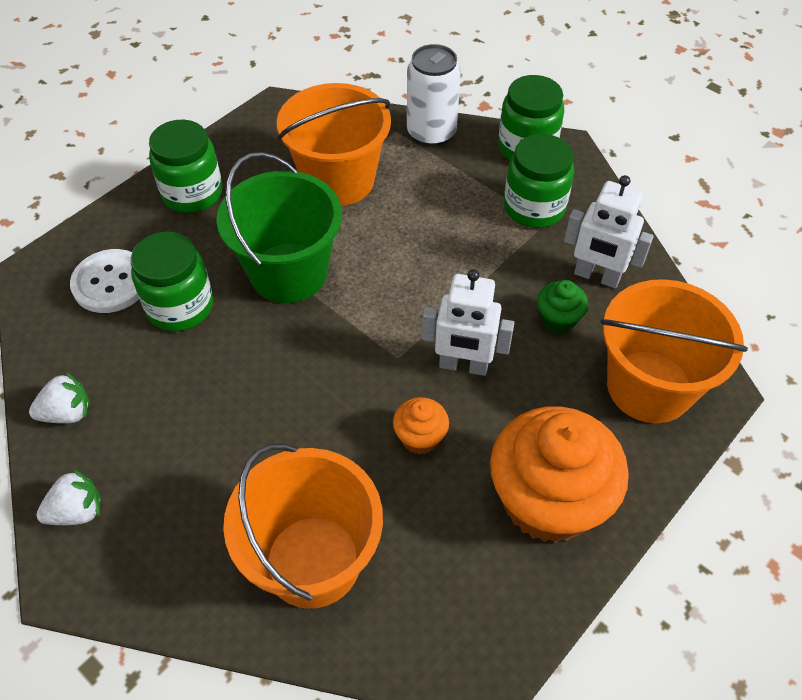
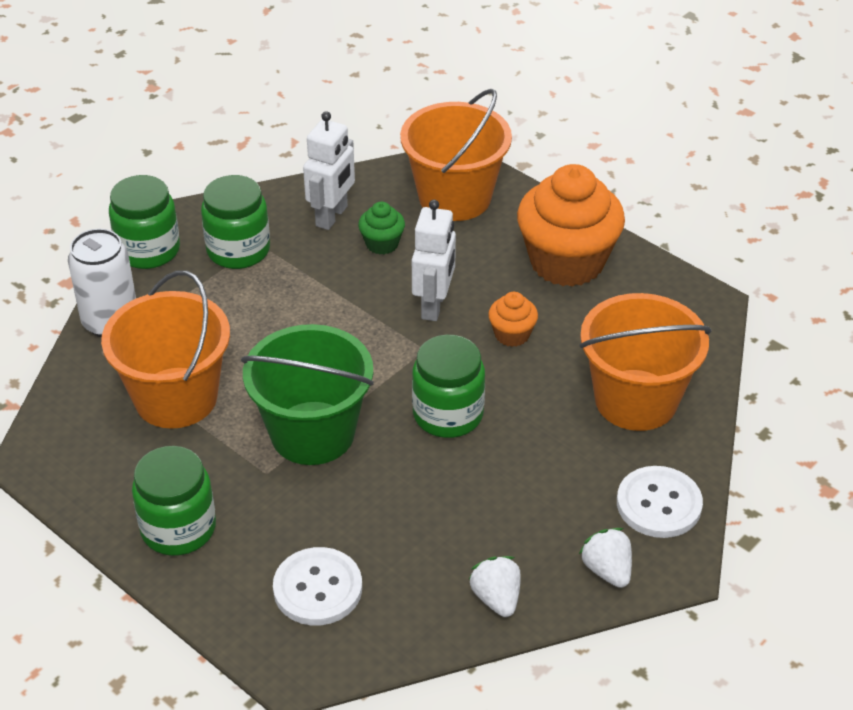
camera: 90 degrees left, 10 degrees down
green jar [131,231,213,331] -> green jar moved to [412,335,485,438]
none -> white button [617,466,703,538]

